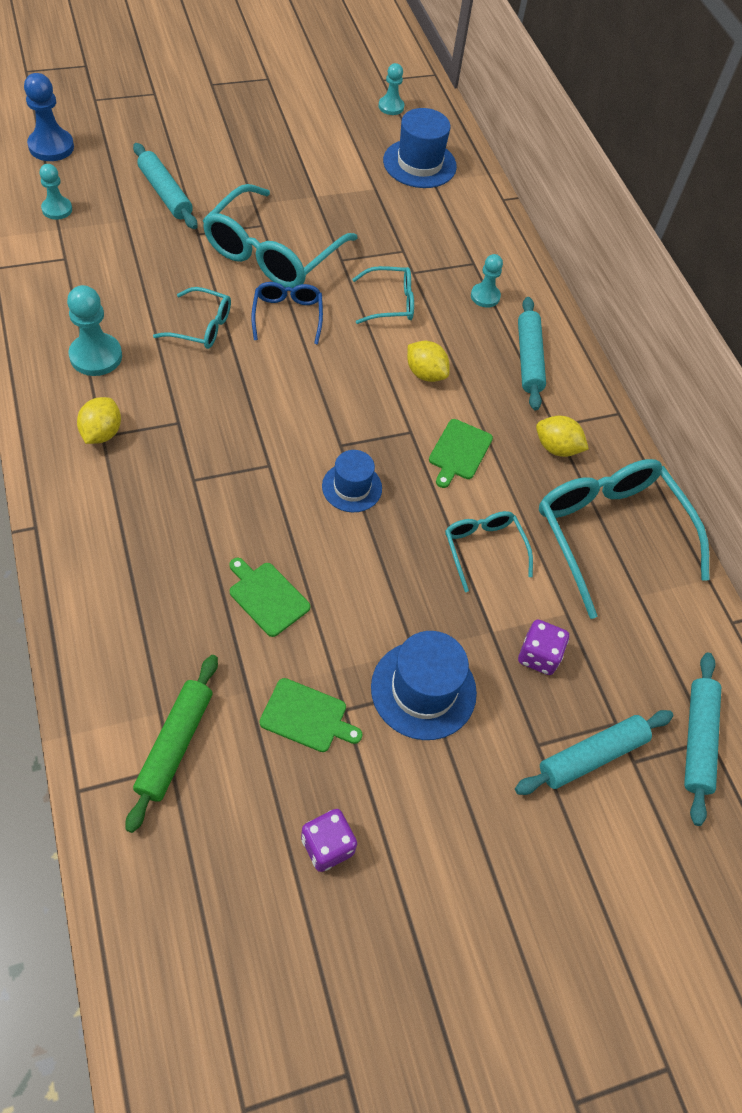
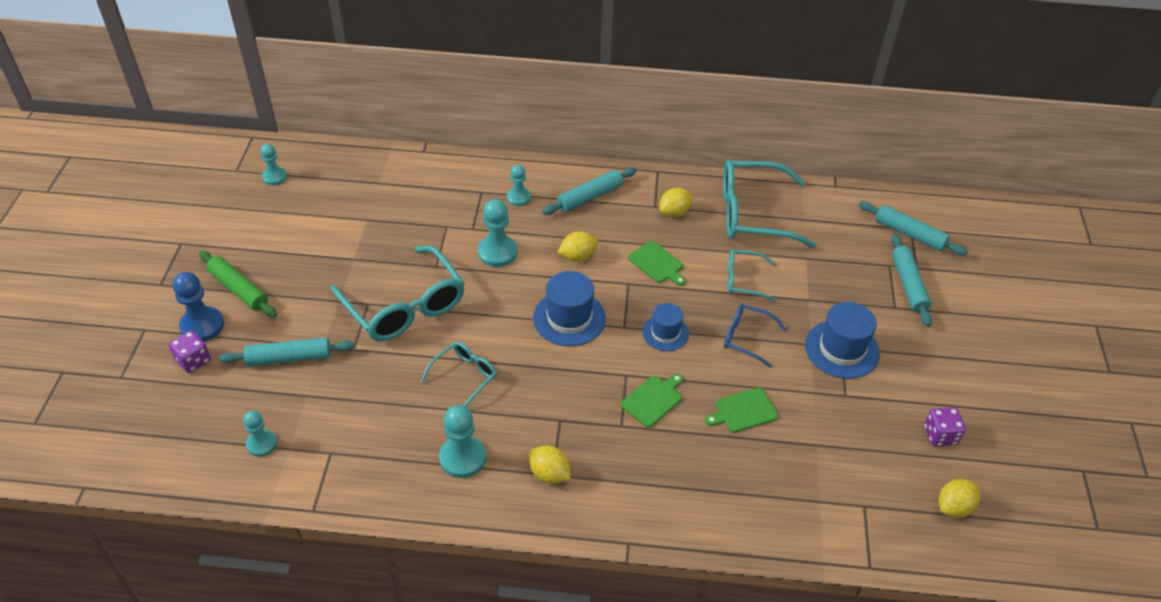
camera: 60 degrees left, 10 degrees down
blue pawn [24,73,74,161] -> blue pawn moved to [173,272,224,342]
green rolling pin [126,655,218,833] -> green rolling pin moved to [199,251,277,318]
blue glasses [251,282,323,344] -> blue glasses moved to [724,304,786,367]
green cutting board [259,678,363,752] -> green cutting board moved to [621,374,683,427]
turquoise glasses [352,266,414,324] -> turquoise pawn [478,199,518,267]
blue hat [383,108,457,188] -> blue hat moved to [533,271,606,346]
turquoise rolling pin [518,297,546,410] -> turquoise rolling pin turned 60 degrees counterclockwise [542,167,637,215]
purple dice [518,619,569,675] -> purple dice moved to [169,331,211,373]
none -> yellow lemon [939,479,980,518]

